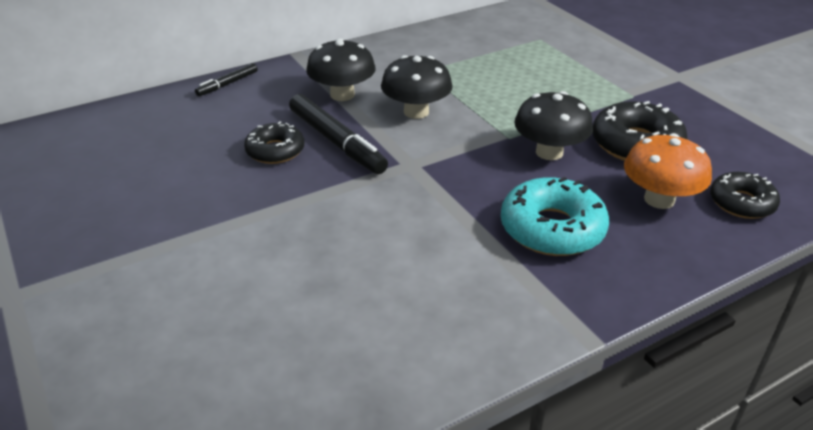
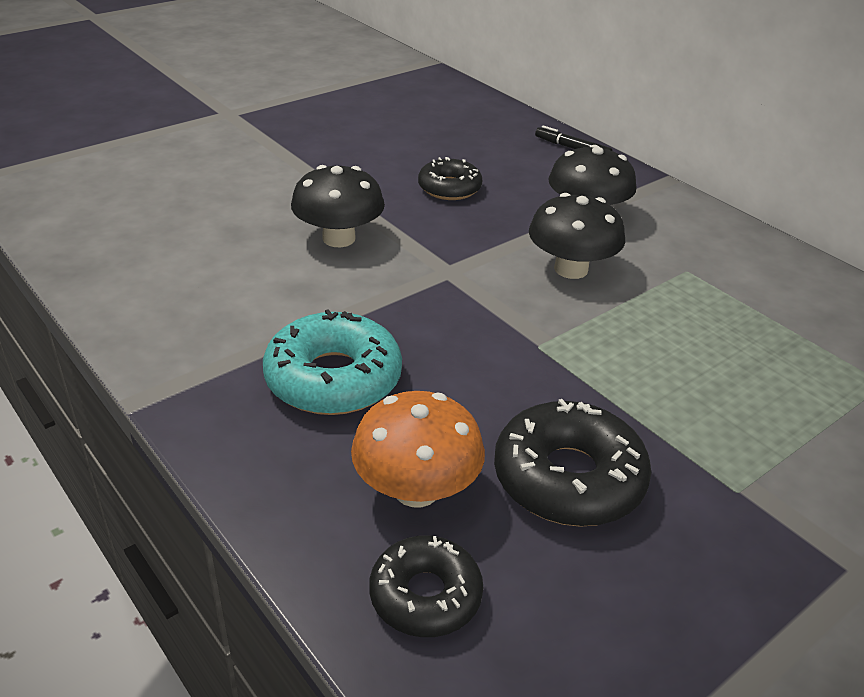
camera: 80 degrees right, 0 degrees up
black marker [289,94,388,174] -> none
black mushroom [514,91,593,160] -> black mushroom moved to [291,165,385,247]

